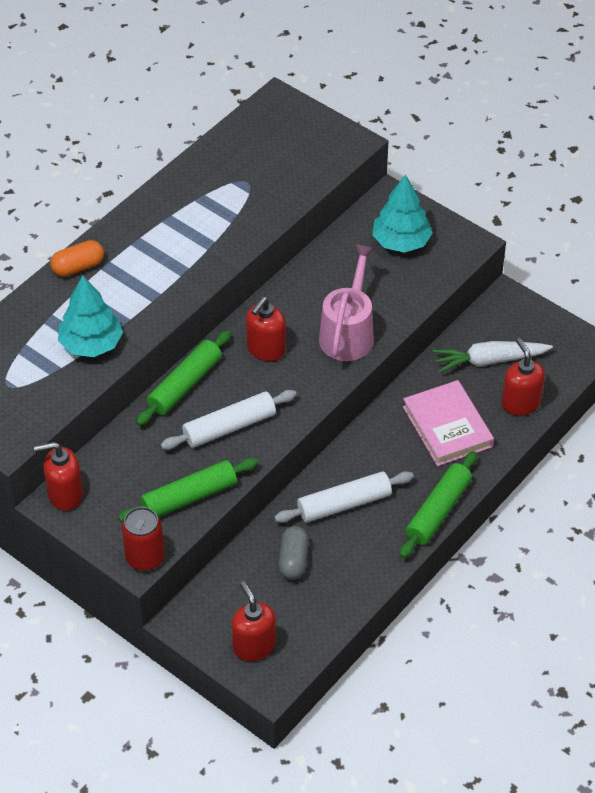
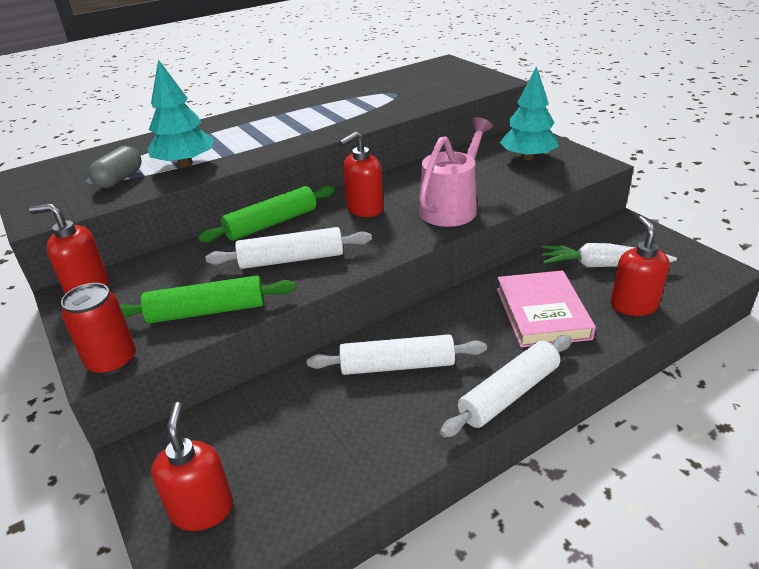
camera: 20 degrees right, 15 degrees down
orange capsule [50,240,104,277] -> none
grey capsule [278,526,309,580] -> grey capsule moved to [88,146,142,188]
green rolling pin [400,451,477,558] -> white rolling pin [440,335,572,437]

